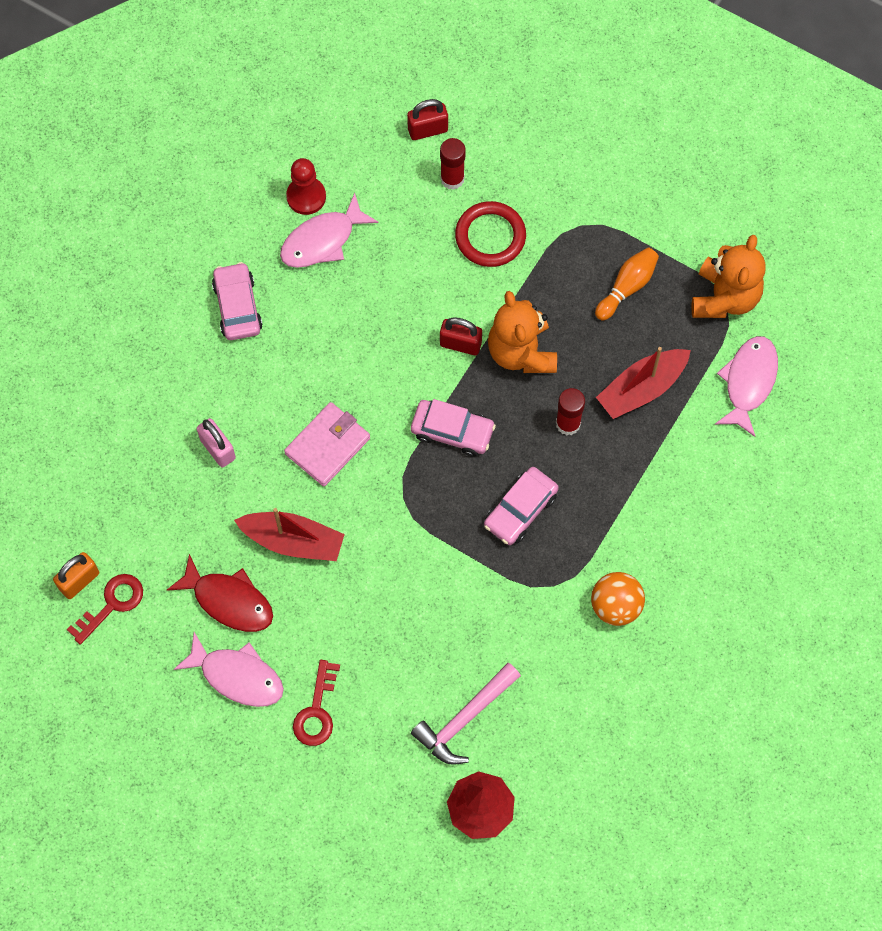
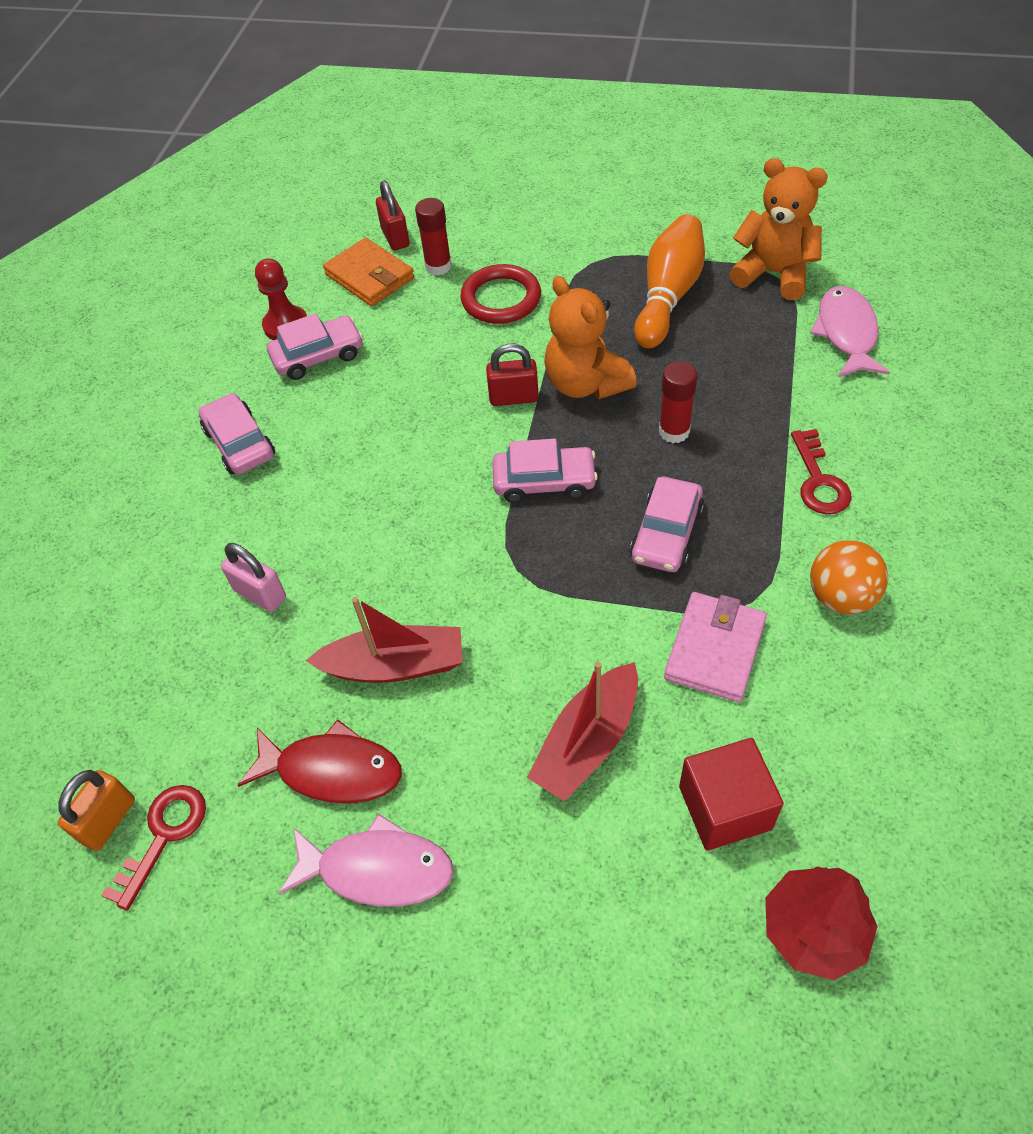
camera: 15 degrees left, 15 degrees down
pink fish [280,193,378,268] -> pink car [267,313,363,380]
pink wallet [284,402,370,486] -> pink wallet moved to [664,592,767,702]
red key [293,660,340,746] -> red key moved to [791,429,852,514]
red padlock [407,99,448,140] -> red padlock turned 75 degrees counterclockwise [376,181,409,250]
pink hammer [411,663,521,765] -> red cube [679,738,784,851]
orange bowling pin [595,247,659,320] -> orange bowling pin [634,214,705,348], size x1.58
red boat [596,347,691,419] -> red boat moved to [527,662,638,802]
orange teddy bear [692,235,766,318] -> orange teddy bear turned 60 degrees counterclockwise [730,158,828,300]
none -> orange wallet [323,238,414,306]

